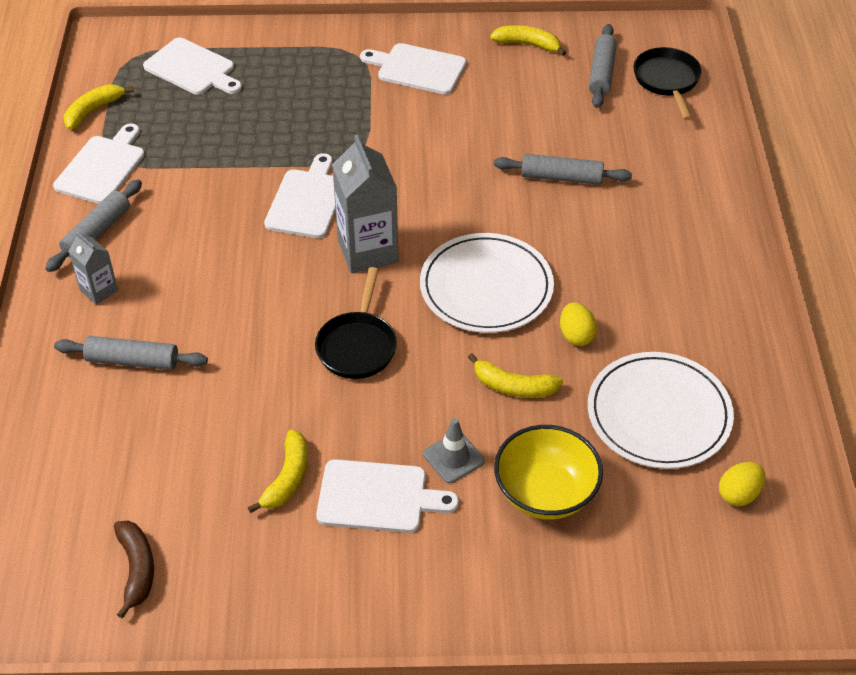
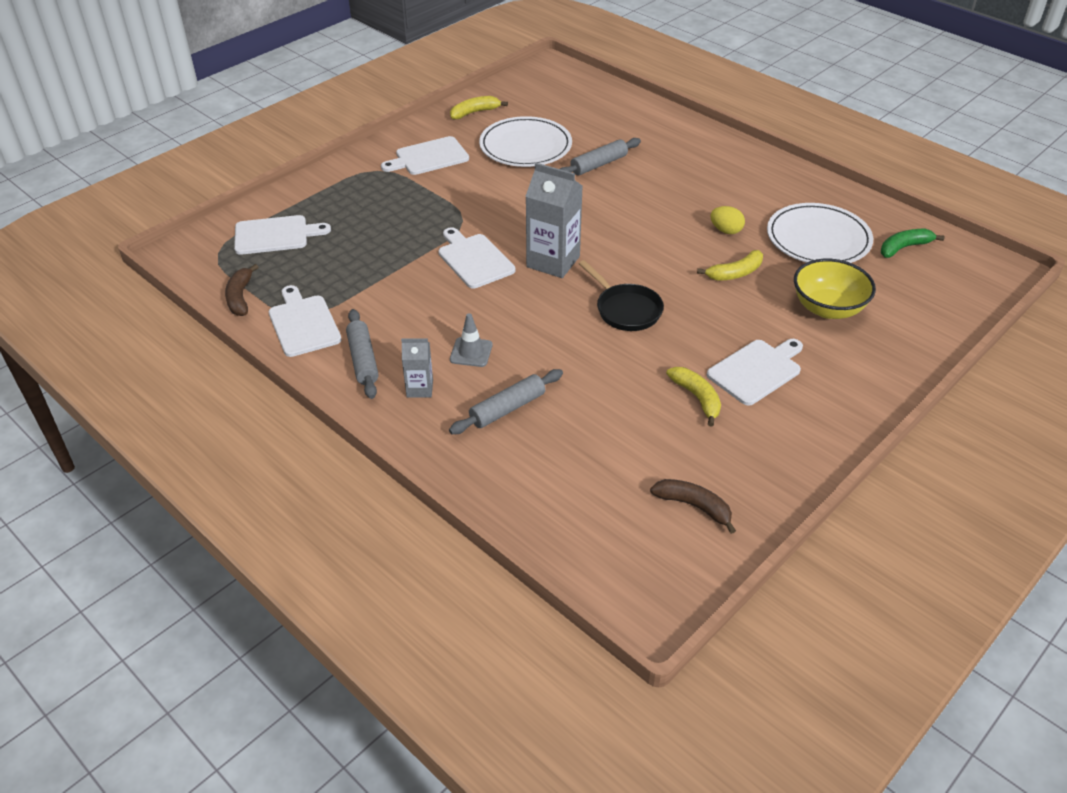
camera: 45 degrees left, 5 degrees down
yellow banana [64,84,134,130] -> brown banana [225,264,258,316]
white plate [420,233,554,333] -> white plate moved to [479,116,572,167]
grey traffic cone [423,418,484,483] -> grey traffic cone moved to [450,313,492,367]
grey rolling pin [589,24,617,108] -> none
black pan [633,47,702,120] -> none
yellow egg [719,462,765,506] -> green banana [881,229,945,258]

